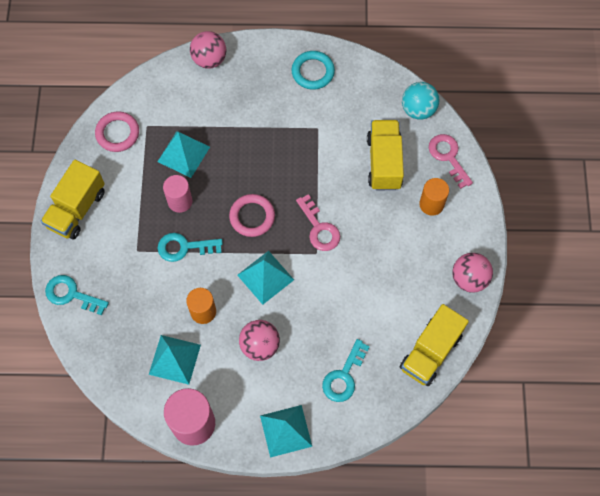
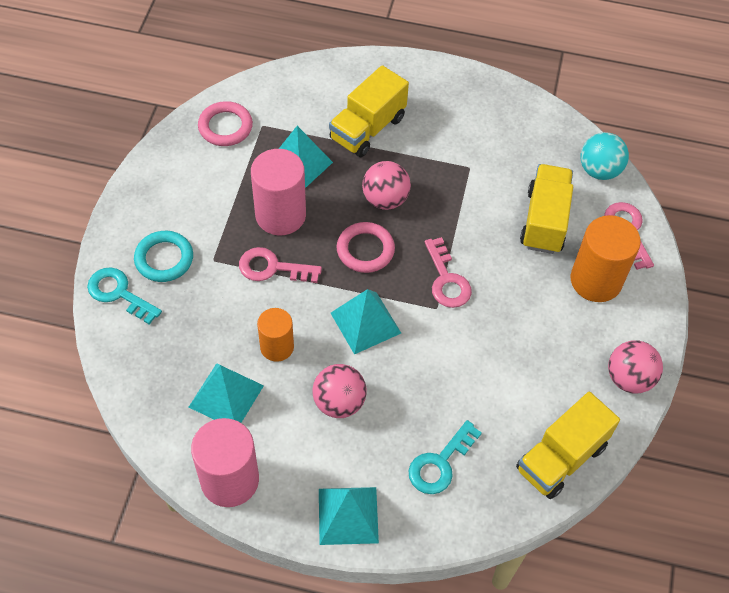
camera: 10 degrees right, 10 degrees down
yellow truck [41,160,105,240] -> yellow truck moved to [329,65,409,157]
turquoise key [158,233,223,262] -> pink key [239,247,322,283]
pink cylinder [163,175,192,213] -> pink cylinder [251,149,306,235], size x1.62
pink ball [190,31,226,68] -> pink ball moved to [362,161,411,210]
turquoise ring [292,51,335,90] -> turquoise ring moved to [134,231,193,282]
orange cylinder [419,178,449,216] -> orange cylinder [571,215,641,302], size x1.62

